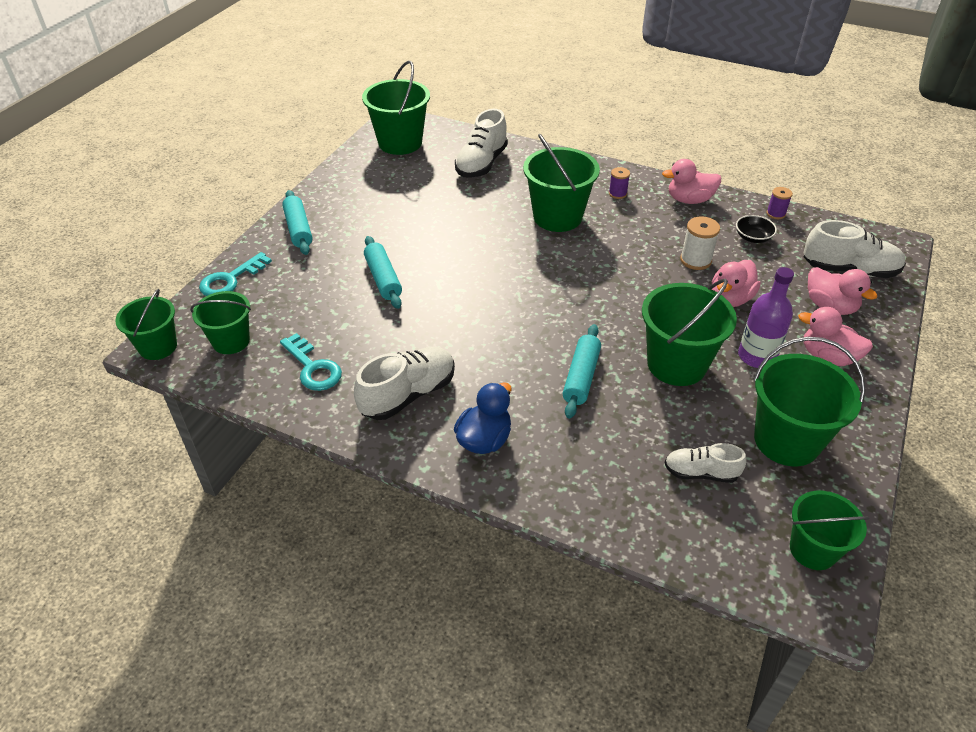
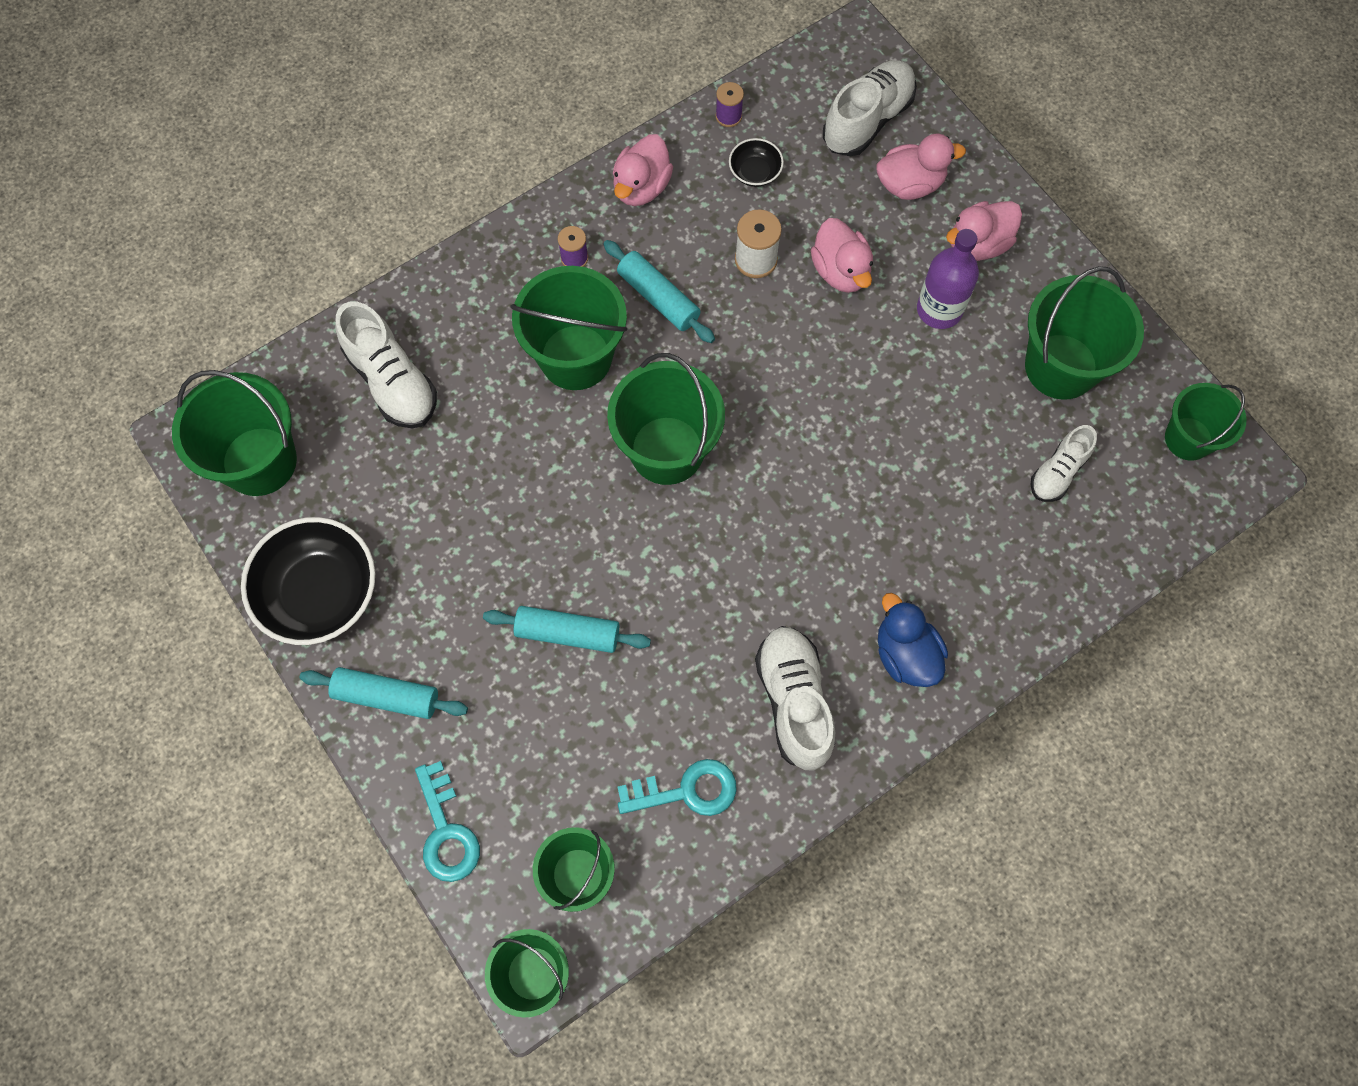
camera: 60 degrees left, 25 degrees up
turquoise rolling pin [563,324,601,419] -> turquoise rolling pin moved to [603,240,715,343]
green bucket [642,279,737,386] -> green bucket moved to [607,353,725,485]
none -> black bowl [241,517,375,645]

